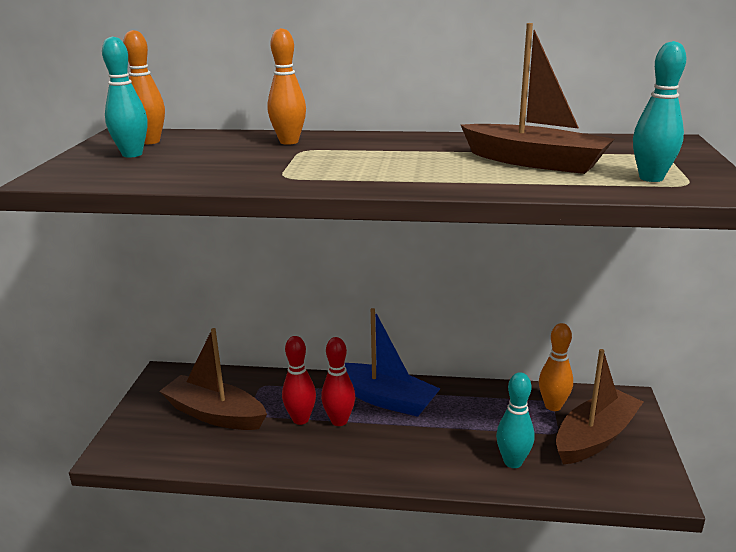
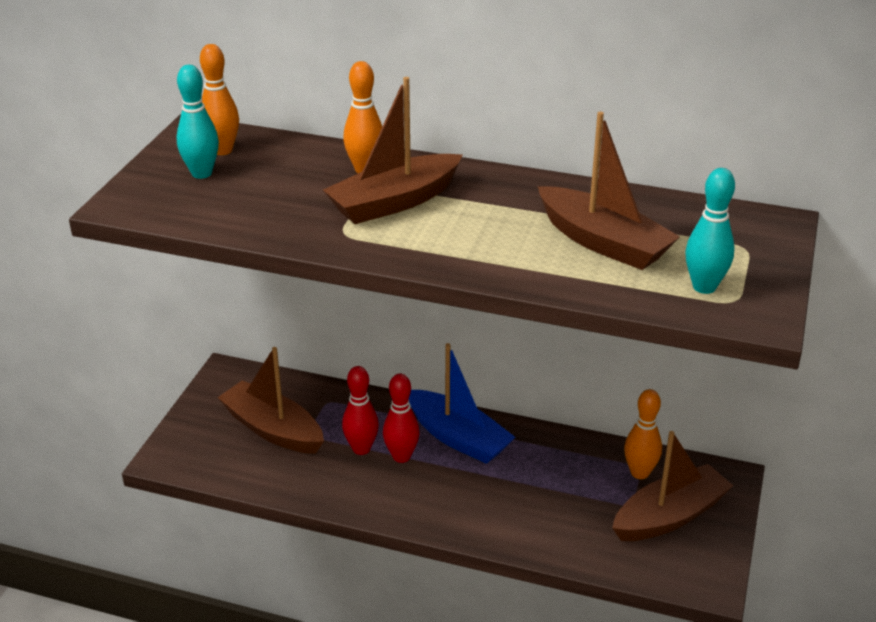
camera: 10 degrees right, 10 degrees up
turquoise bowling pin [496,372,534,468] -> none
none -> brown boat [323,77,462,224]

